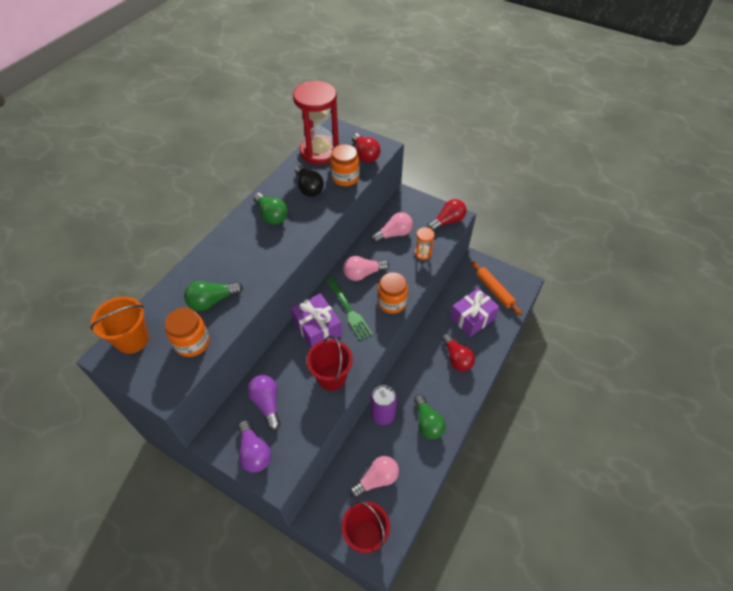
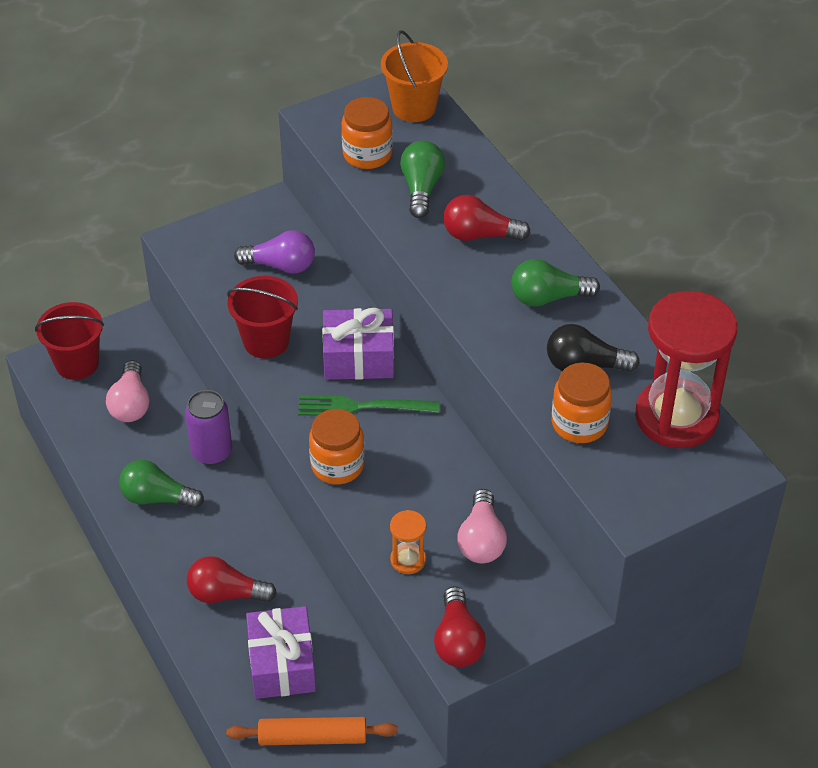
camera: 120 degrees right, 5 degrees down
purple light bulb [238,420,271,473] -> none
pink light bulb [343,256,389,281] -> none
red light bulb [352,133,381,163] -> red light bulb moved to [443,195,531,241]

